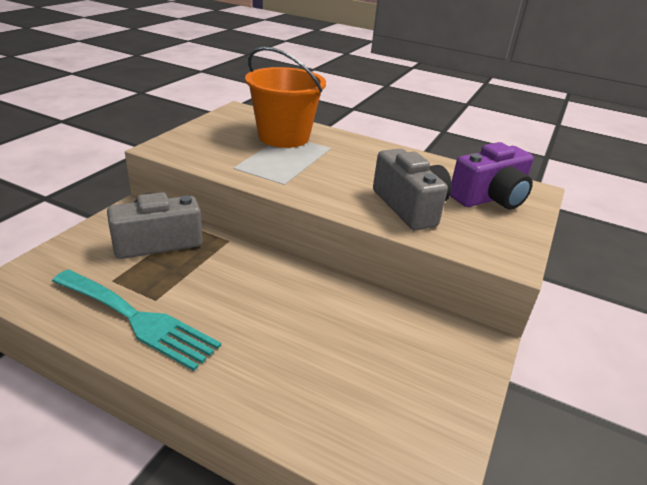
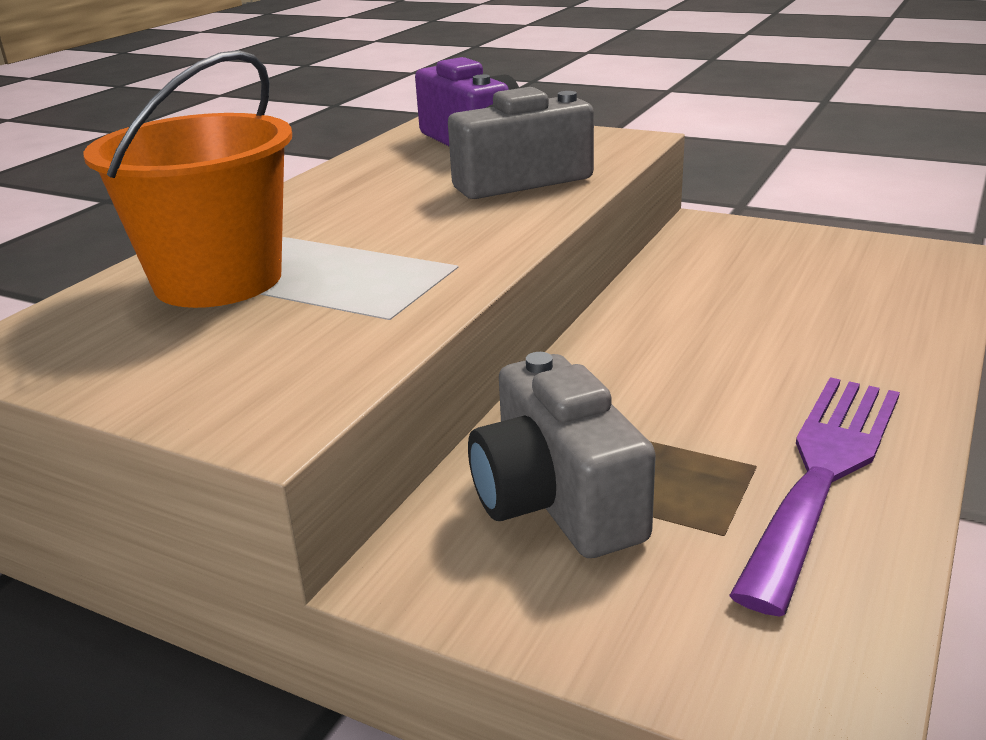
camera: 85 degrees left, 5 degrees down
turquoise fork [52,269,221,371] -> purple fork [729,377,900,617]

